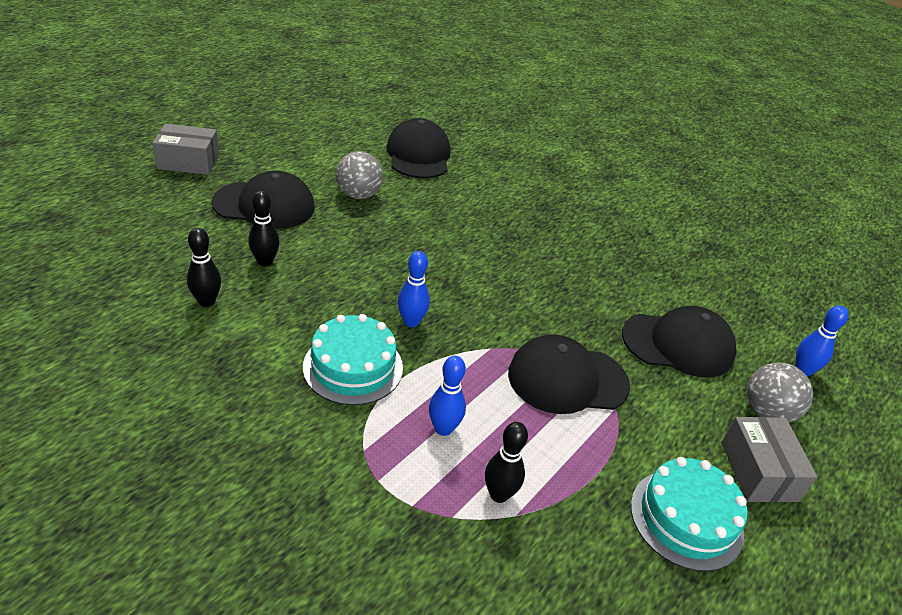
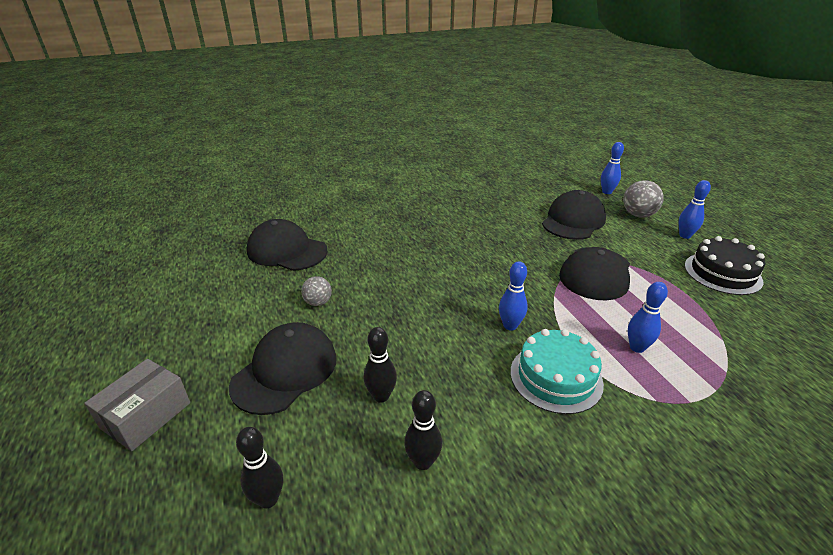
camera: 55 degrees left, 5 degrees down
grey ball [336,151,383,199] -> grey ball [301,276,332,306], size x0.63
black bowling pin [485,422,528,503] -> black bowling pin moved to [236,427,283,508]
turquoise cake [631,457,748,571] -> black cake [685,236,765,295]
grey box [721,417,817,502] -> blue bowling pin [679,180,711,239]

